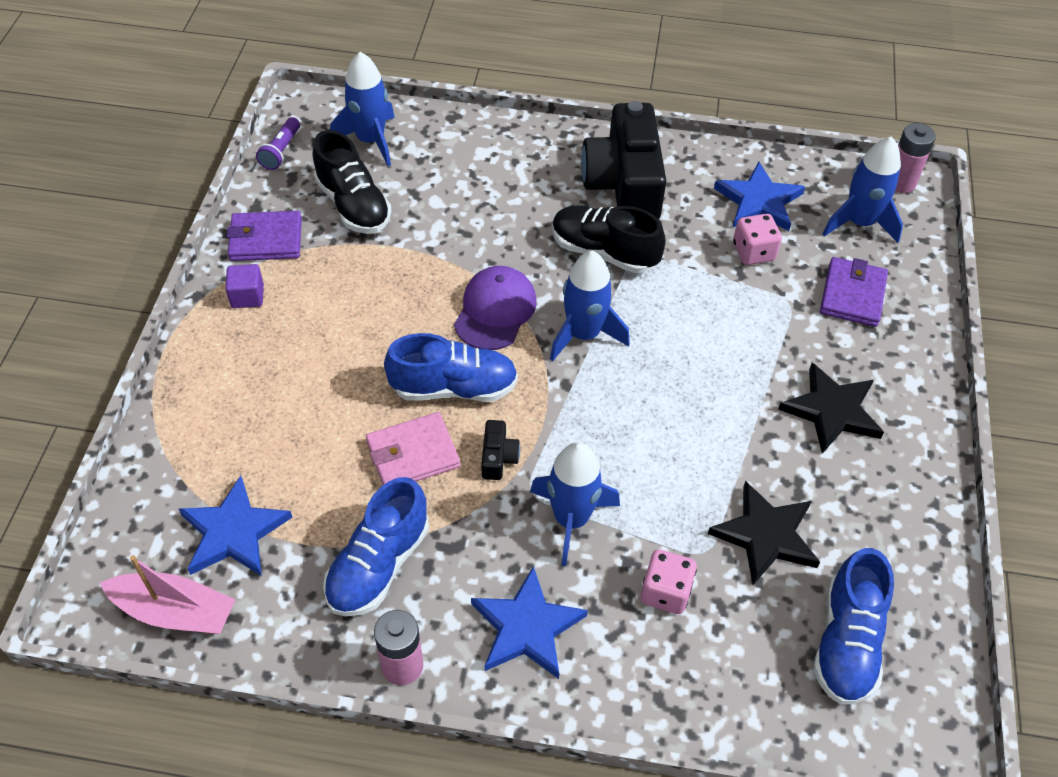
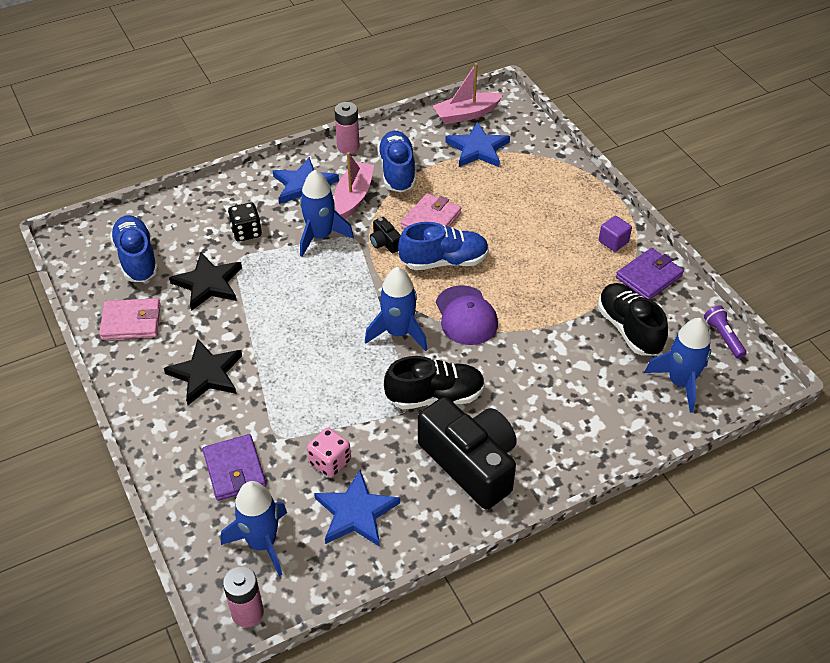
camera: 145 degrees right, 5 degrees down
black shoe [313,130,392,234] -> black shoe turned 45 degrees clockwise [598,283,668,356]
blue shoe [384,333,518,402] -> blue shoe turned 150 degrees counterclockwise [398,222,489,270]
pink dice [641,549,697,614] -> black dice [228,202,262,242]
none -> pink wallet [99,298,161,340]
none -> pink boat [334,152,374,219]

